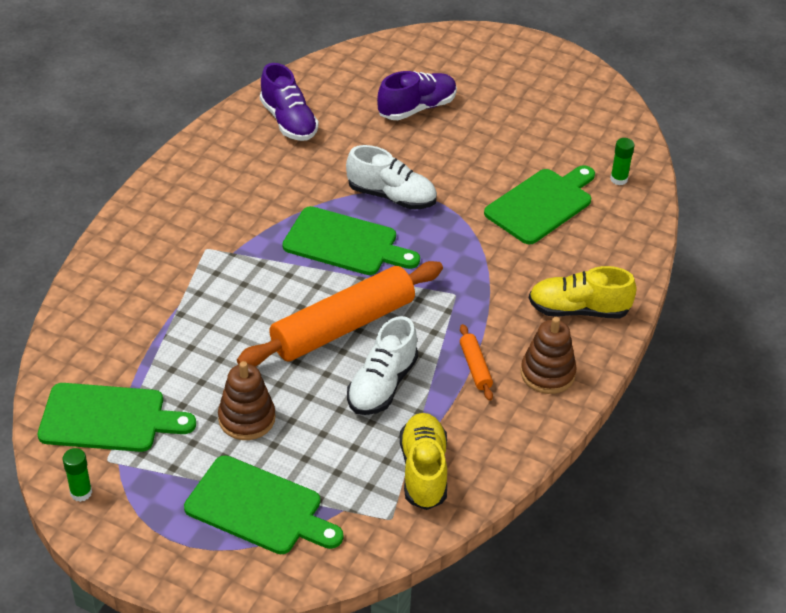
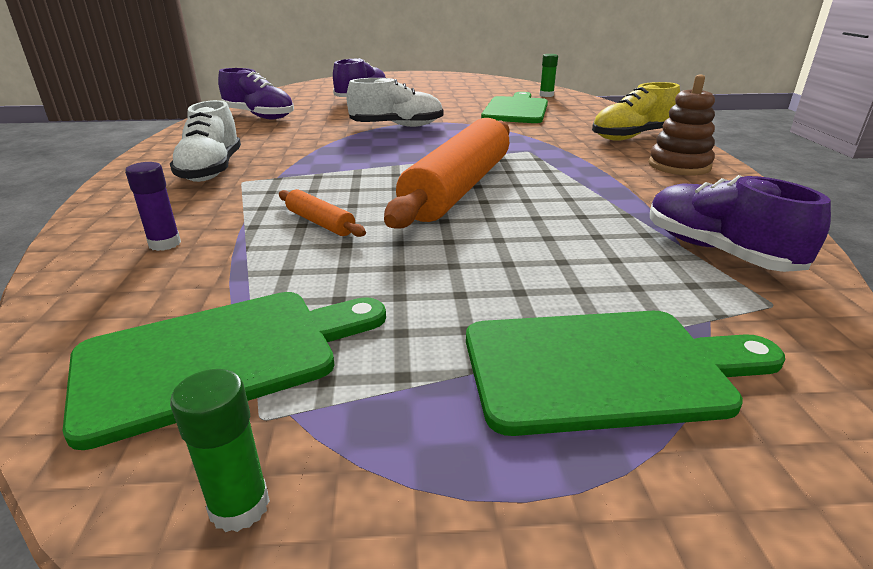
camera: 30 degrees left, 15 degrees down
brown stacking toy [218,361,275,440] -> none
green cutting board [283,206,420,275] -> none
white shoe [347,316,418,415] -> white shoe moved to [170,100,241,182]
yellow shoe [400,413,447,510] -> purple shoe [650,175,831,272]
orange rolling pin [460,324,493,401] -> orange rolling pin moved to [279,189,366,237]
none -> purple glue stick [125,162,181,251]

